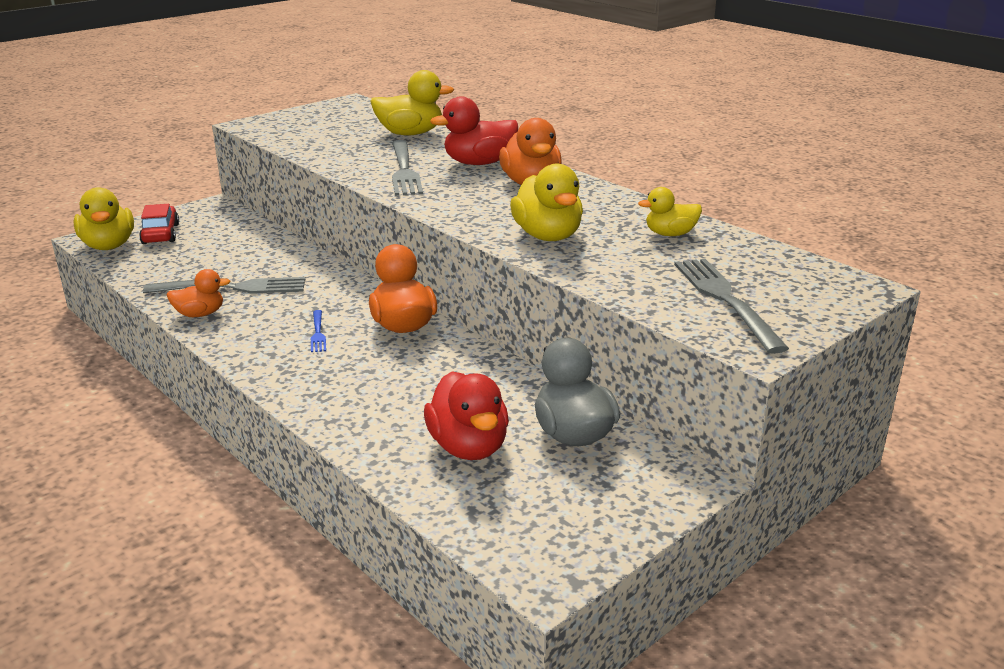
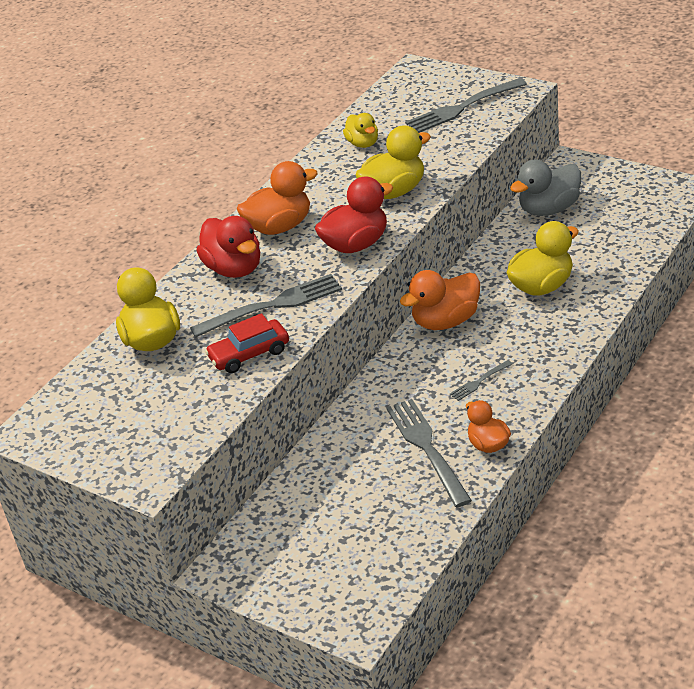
camera: 100 degrees left, 10 degrees up
yellow duck [73,187,134,250] -> yellow duck moved to [507,221,579,296]
red car [139,204,179,244] -> red car moved to [205,313,289,373]
blue fork [311,310,326,352] -> none
red duck [424,371,509,460] -> red duck moved to [315,177,393,253]
none -> grey fork [449,360,513,401]

